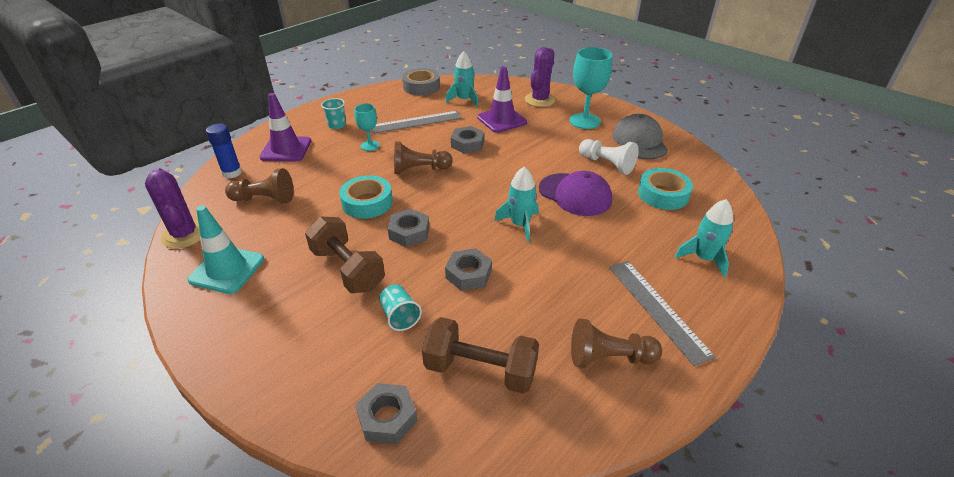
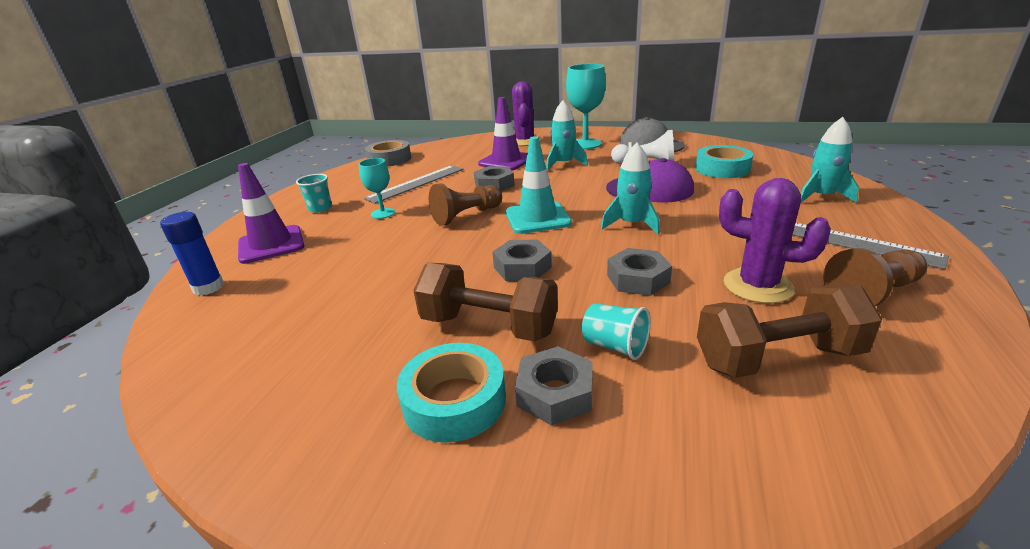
camera: 25 degrees left, 10 degrees down
purple cactus [145,167,200,249] -> purple cactus moved to [719,178,831,304]
turquoise traffic cone [187,205,264,294] -> turquoise traffic cone moved to [506,136,572,234]
brown pawn [225,168,294,204] -> none
turquoise tape [339,175,393,219] -> turquoise tape moved to [397,343,506,443]
grey nut [355,383,418,444] -> grey nut moved to [515,346,593,426]
turquoise rocket [446,51,479,107] -> turquoise rocket moved to [546,100,588,171]

